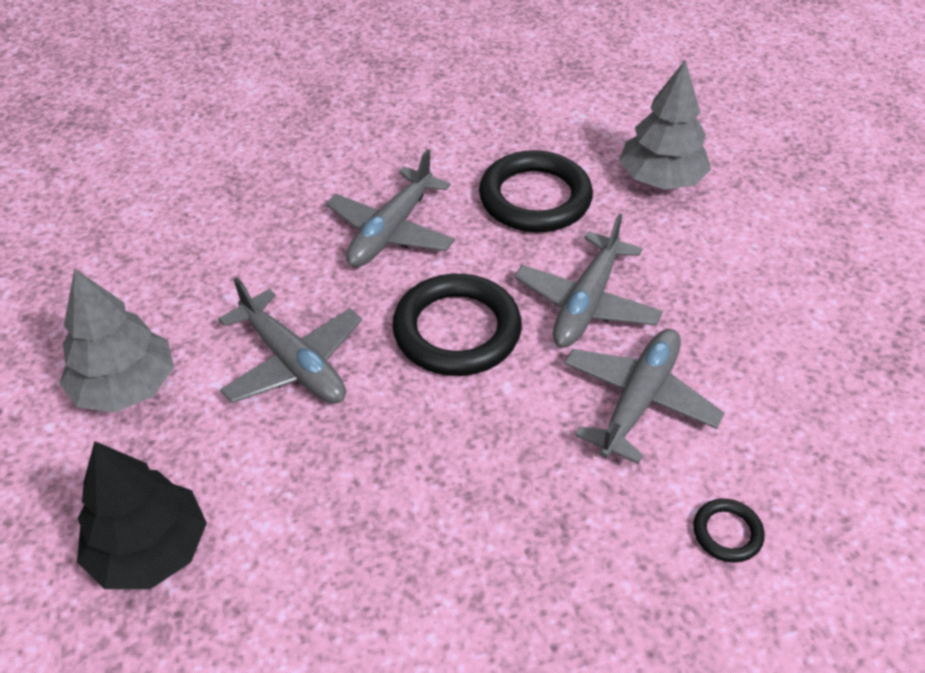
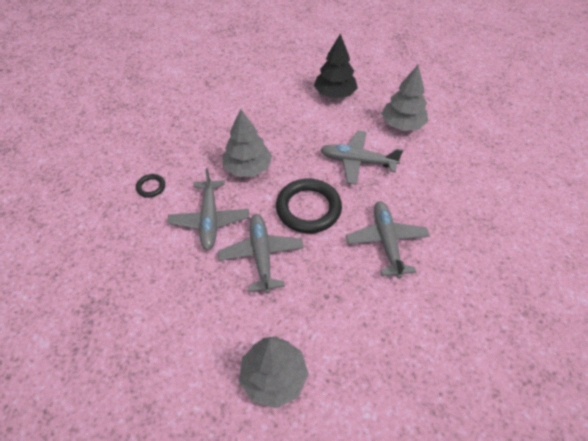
camera: 145 degrees right, 5 degrees up
black ring [479,150,593,232] -> none
none -> grey tree [222,109,272,177]

